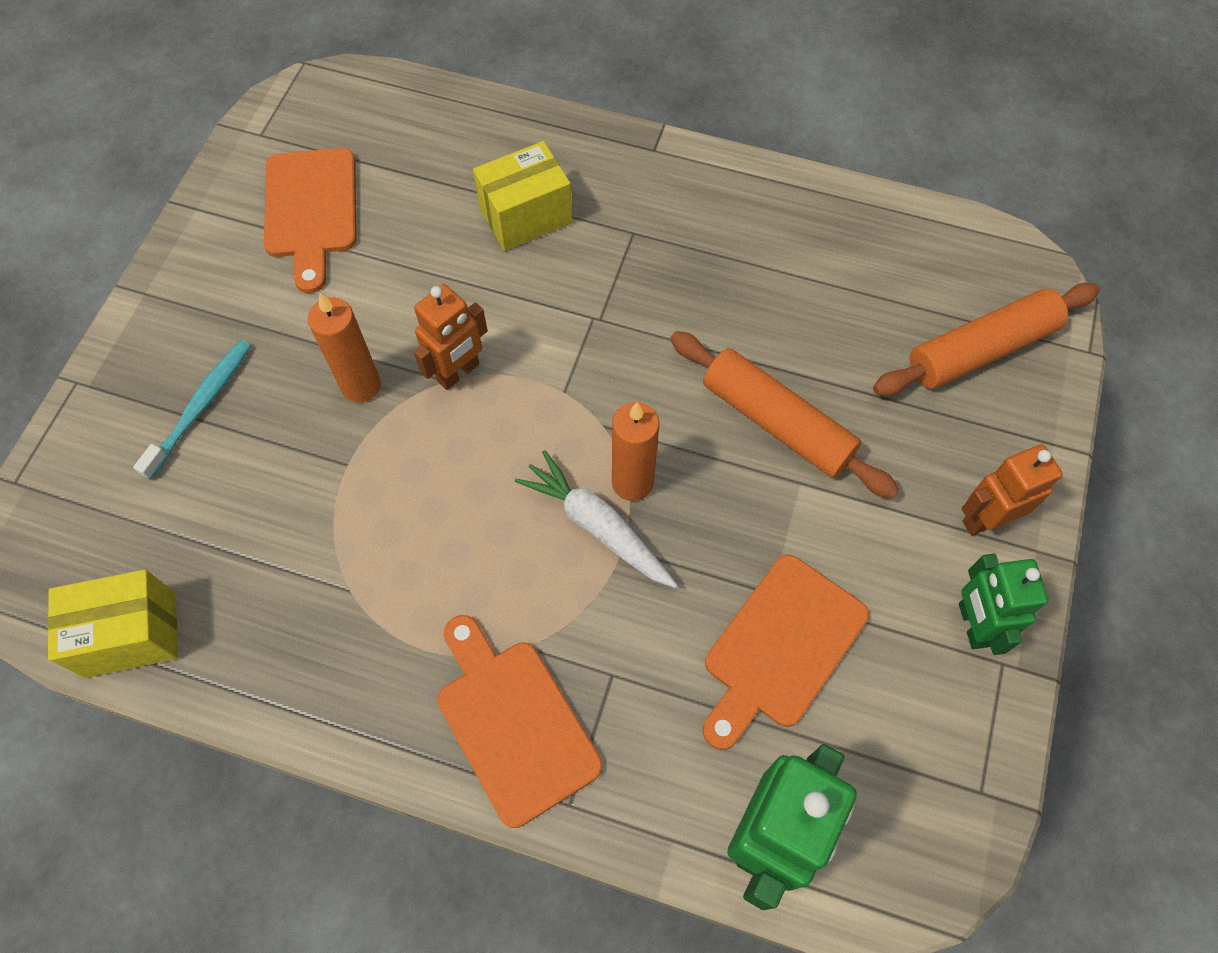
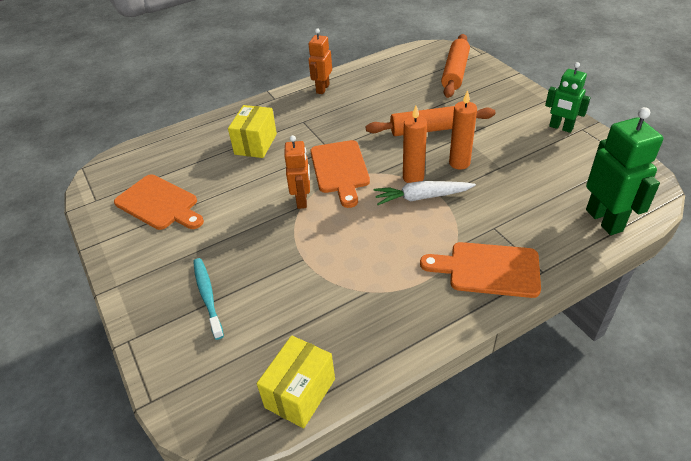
camera: 45 degrees left, 20 degrees down
orange candle [308,293,381,403] -> orange candle moved to [449,90,477,170]
orange cutting board [703,555,869,750] -> orange cutting board moved to [310,140,370,208]
orange robot [961,444,1063,536] -> orange robot moved to [309,28,332,94]

